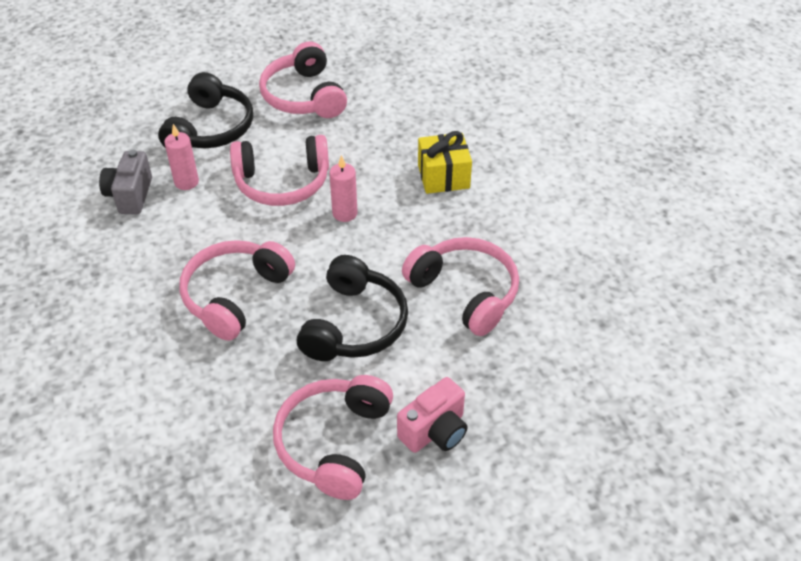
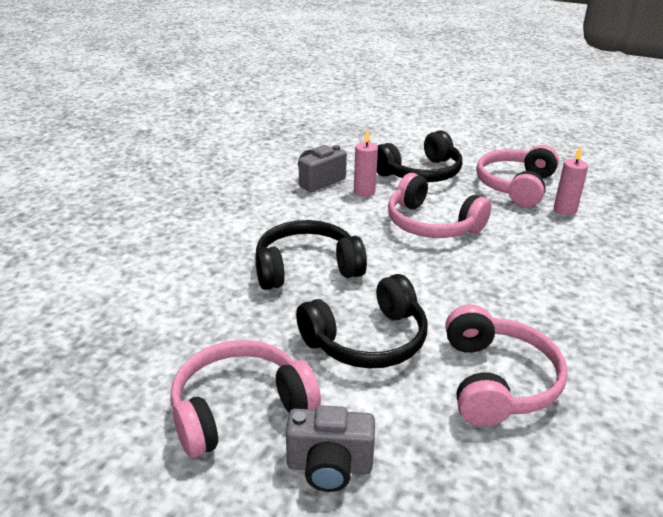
camera: 45 degrees right, 15 degrees down
pink headphones [179,240,295,341] -> black headphones [255,220,367,290]
pink candle [329,155,357,222] -> pink candle moved to [554,146,588,215]
pink camera [397,377,468,453] -> grey camera [286,405,375,492]
yellow gift [418,131,472,194] -> none

